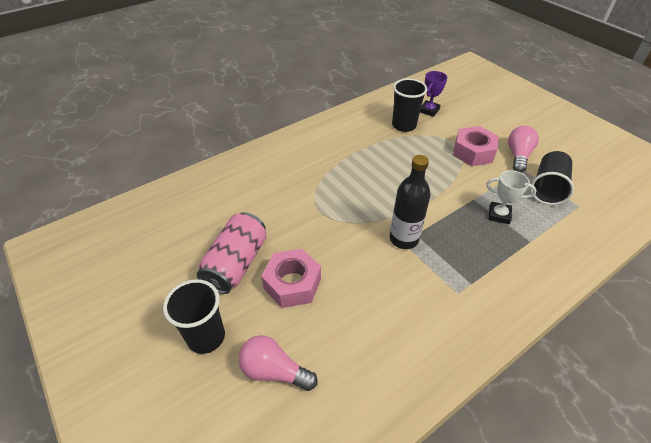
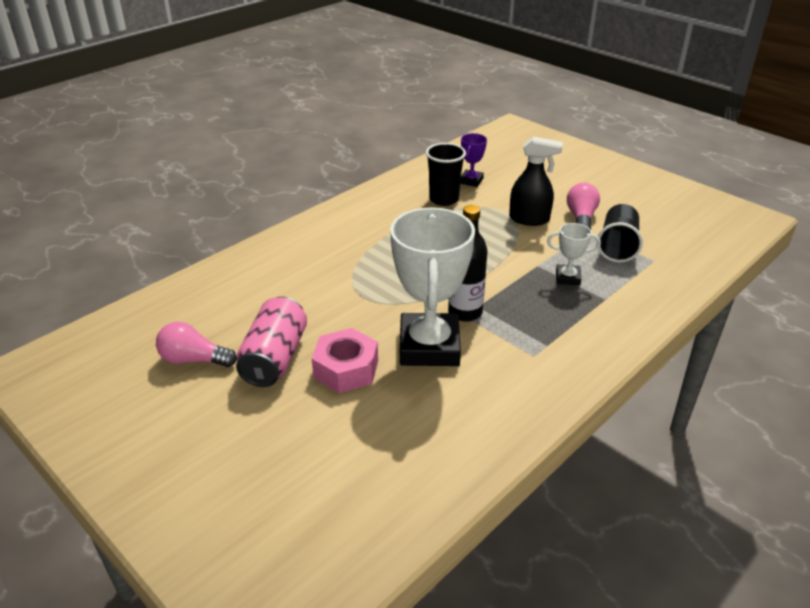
camera: 10 degrees left, 10 degrees down
black cup [163,279,225,354] -> none
pink light bulb [238,335,318,391] -> pink light bulb moved to [156,322,237,367]
pink nut [453,126,499,166] -> black spray bottle [509,136,563,226]
none -> white trophy [390,207,475,366]

